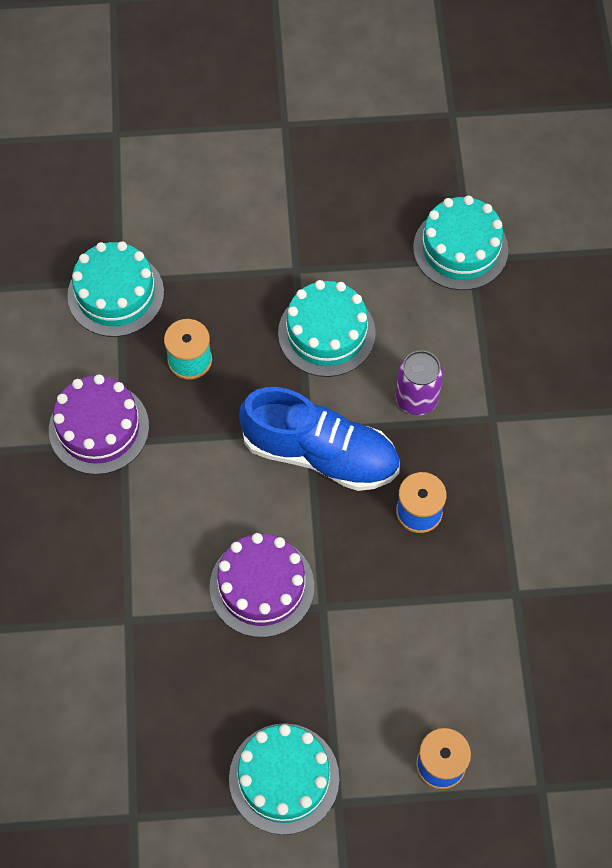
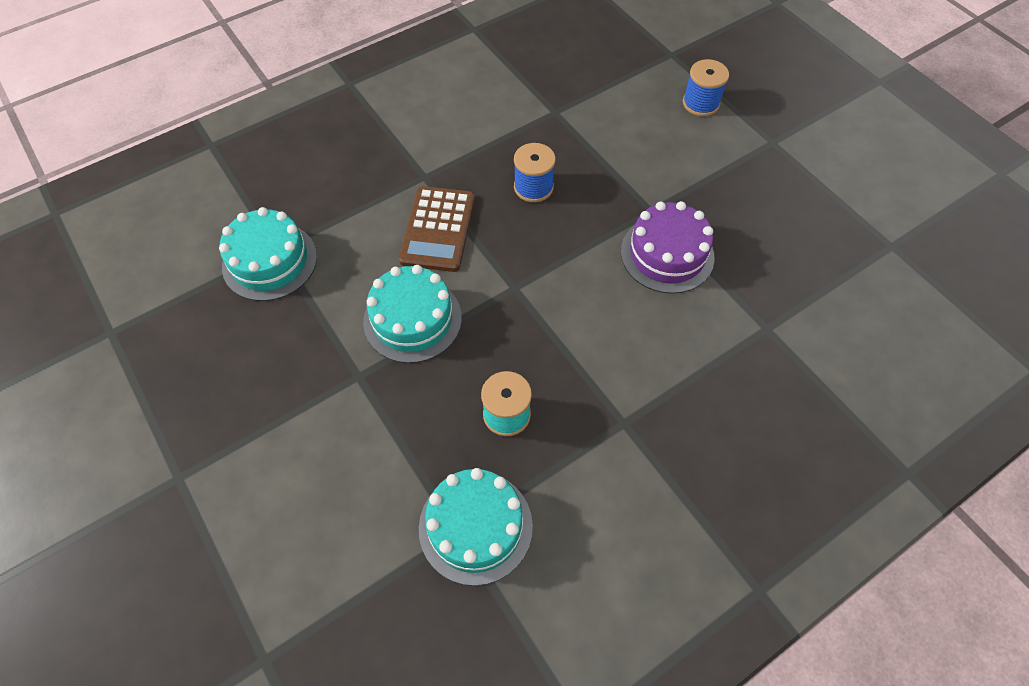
camera: 120 degrees left, 5 degrees down
purple cake [49,374,149,475] -> none
turquoise cake [229,723,339,835] -> none
blue shoe [239,387,400,491] -> none
purple can [396,350,443,415] -> brown calculator [399,186,475,272]

